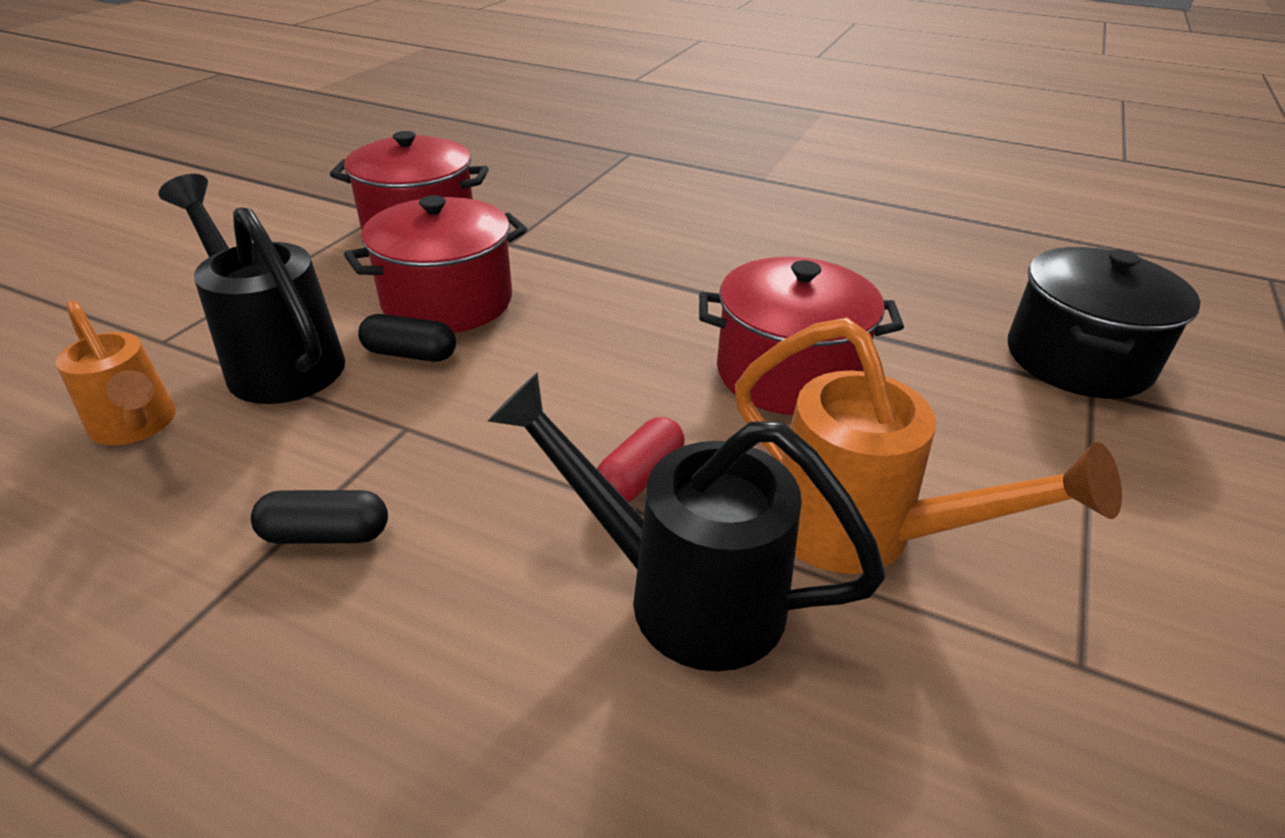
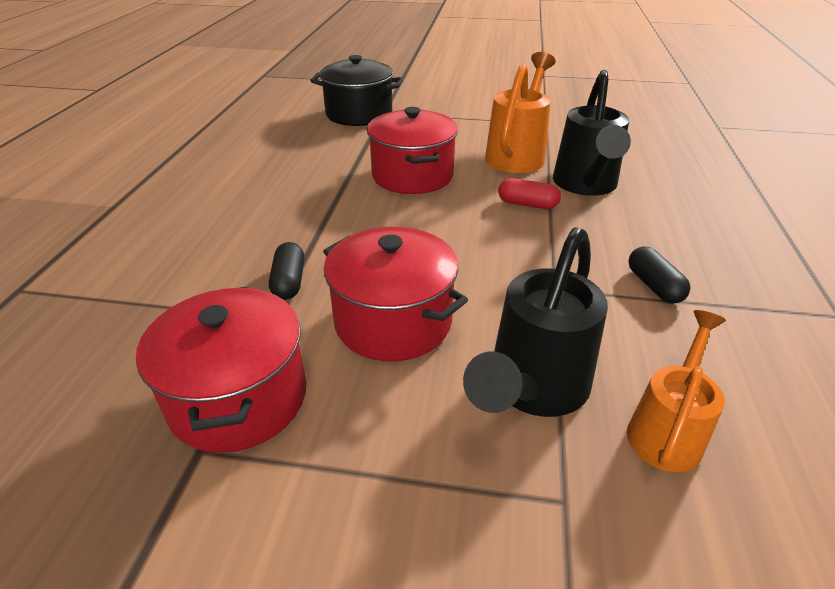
camera: 105 degrees left, 0 degrees up
black capsule [358,314,456,362] -> black capsule moved to [269,242,304,300]

